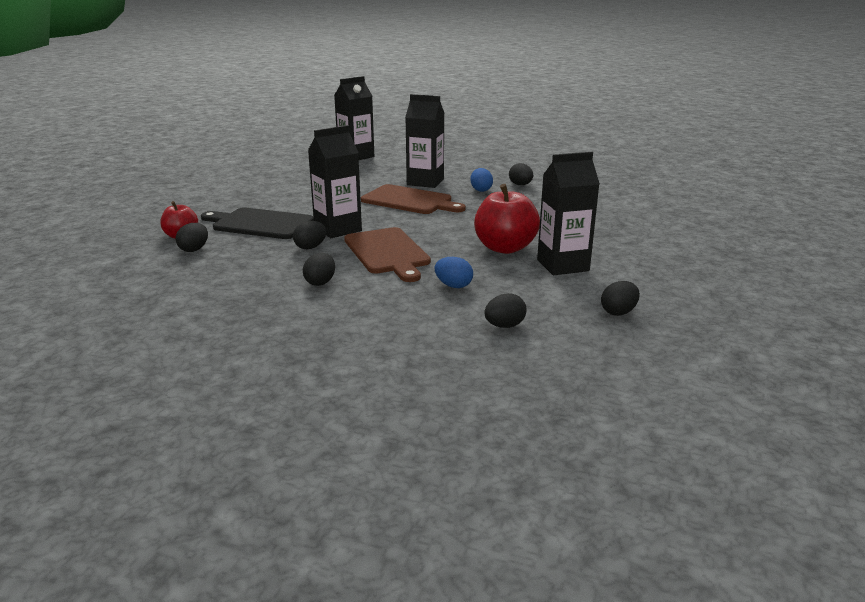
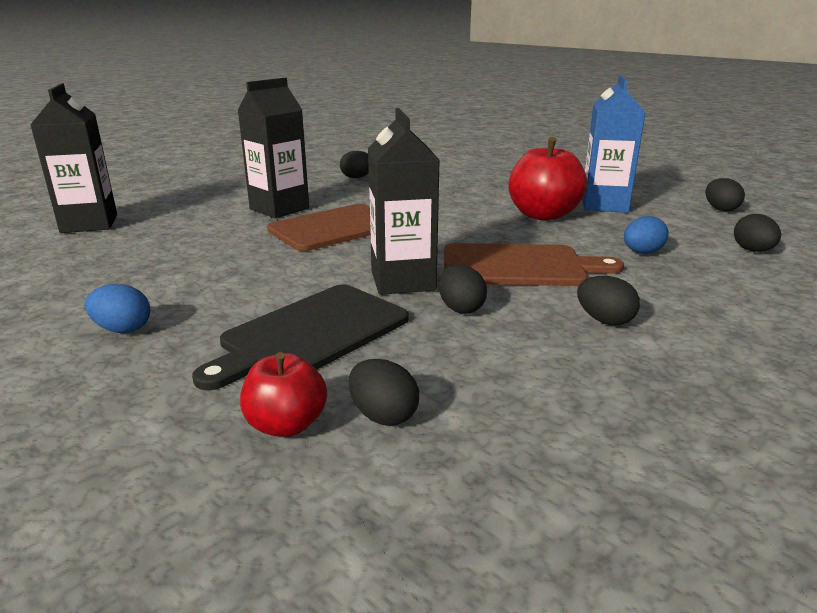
camera: 65 degrees left, 0 degrees up
blue egg [470,168,493,192] -> blue egg moved to [85,284,150,333]
black carton [537,152,600,275] -> blue carton [582,75,646,213]

